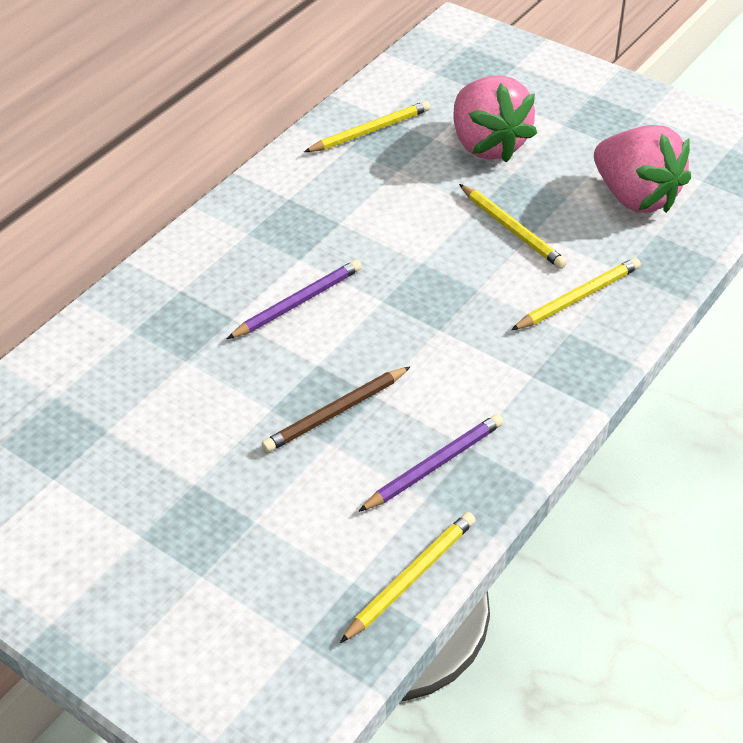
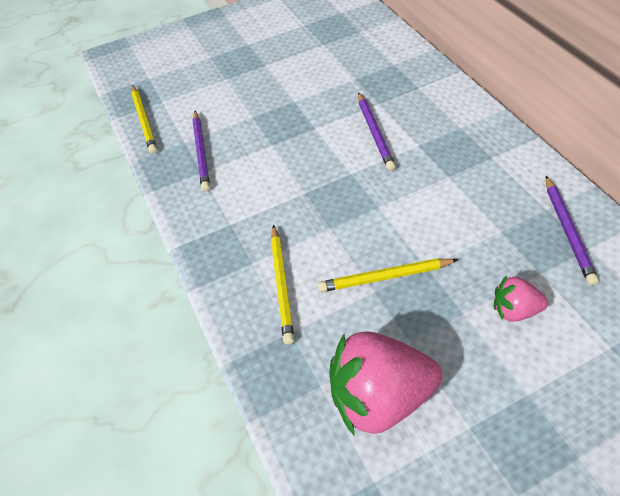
camera: 120 degrees right, 5 degrees up
brown pencil [262,367,410,452] -> none
yellow pencil [304,101,430,152] -> purple pencil [546,176,599,285]
pink strawberry [454,75,537,163] -> pink strawberry [494,275,548,322], size x0.51

